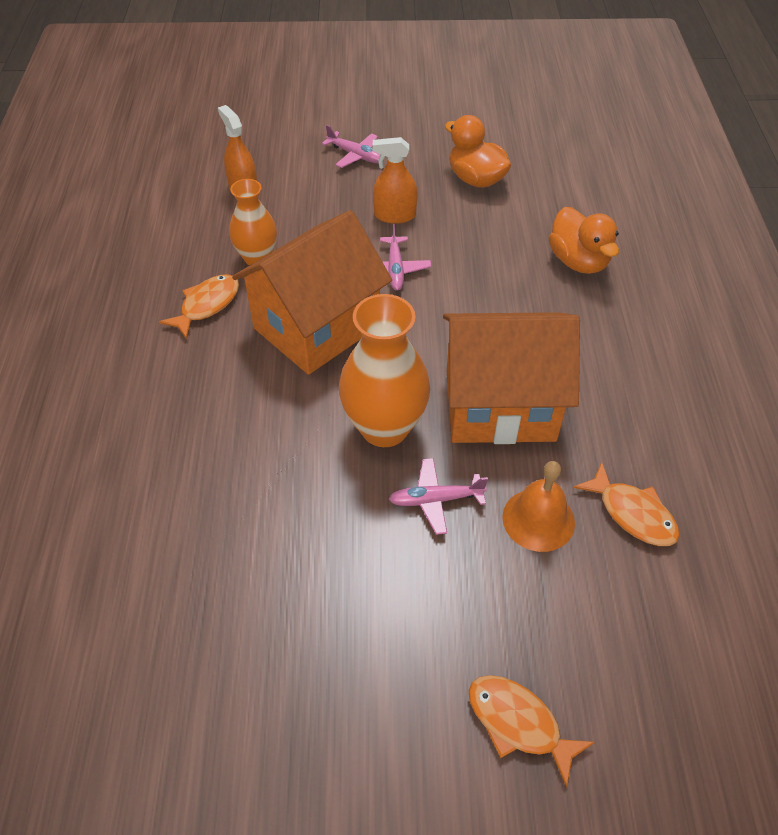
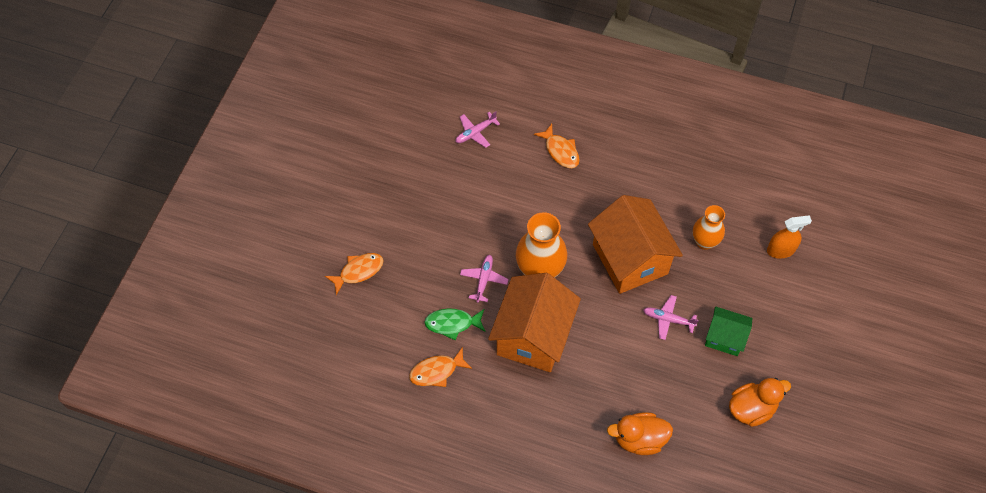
camera: 110 degrees right, 10 degrees up
orange fish [159,274,239,339] -> orange fish moved to [534,124,580,168]
pink plane [322,125,384,168] -> pink plane moved to [455,111,500,148]
orange spray bottle [373,137,418,224] -> green house [705,306,752,356]
orange bell [502,461,575,552] -> green fish [424,309,486,340]

